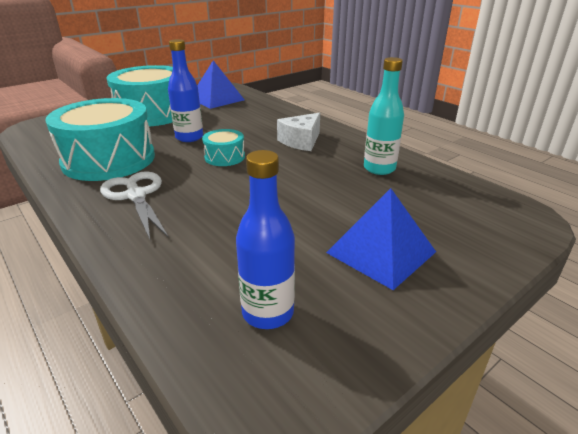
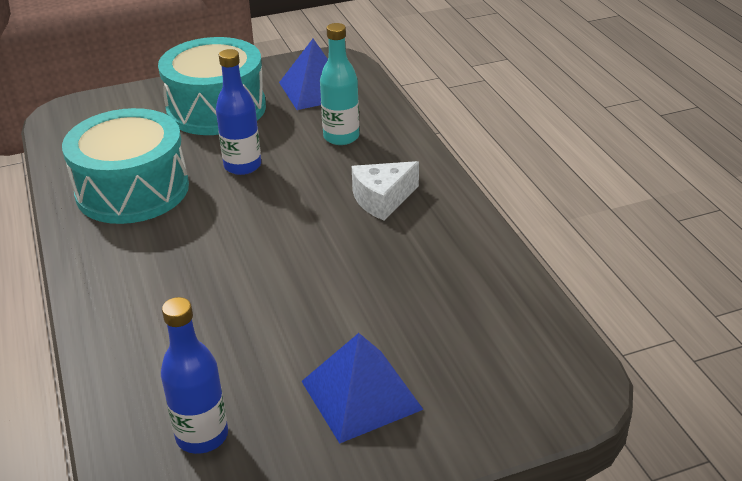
camera: 20 degrees right, 5 degrees up
white scissors [100,171,169,239] -> none
turquoise drum [202,129,245,166] -> none
turquoise bottle [364,57,404,175] -> turquoise bottle moved to [320,23,360,145]

